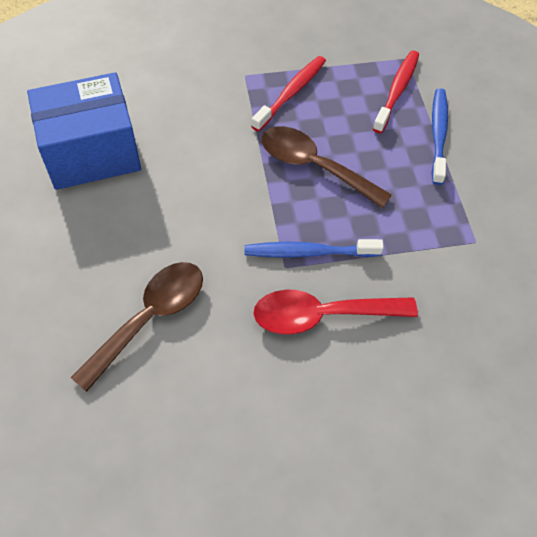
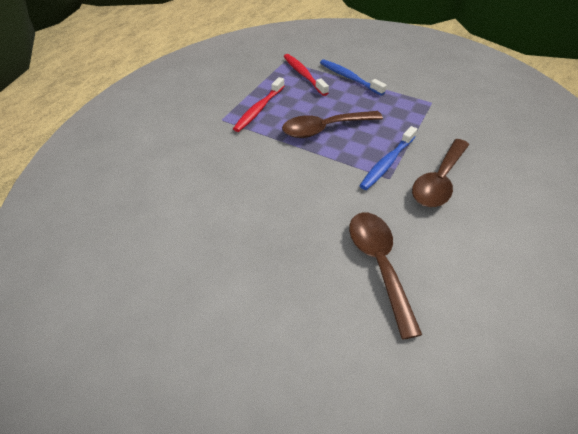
camera: 50 degrees left, 10 degrees down
blue box [27,72,141,190] -> none
red toothbrush [251,56,326,132] -> red toothbrush turned 135 degrees counterclockwise [233,77,284,132]
red spoon [253,290,418,335] -> brown spoon [412,139,469,207]

